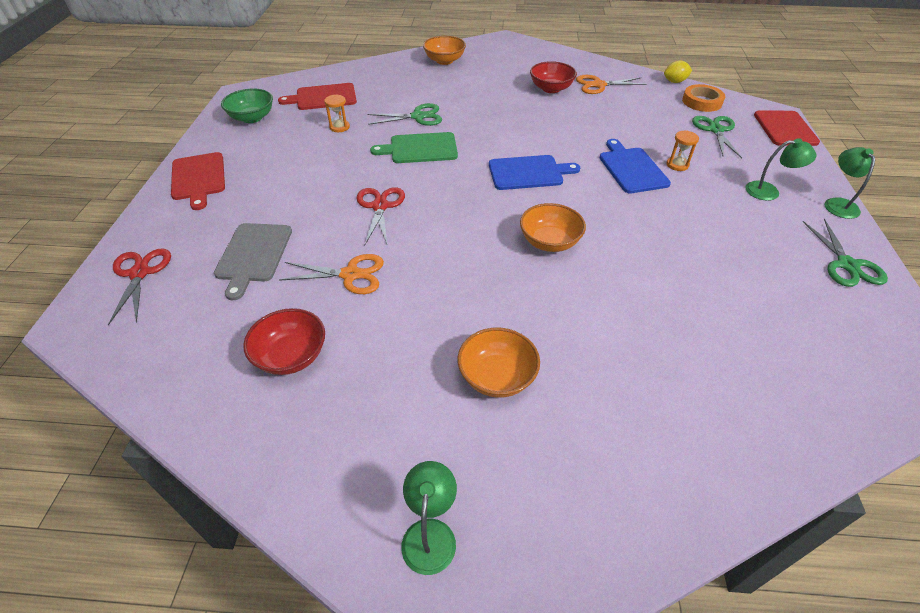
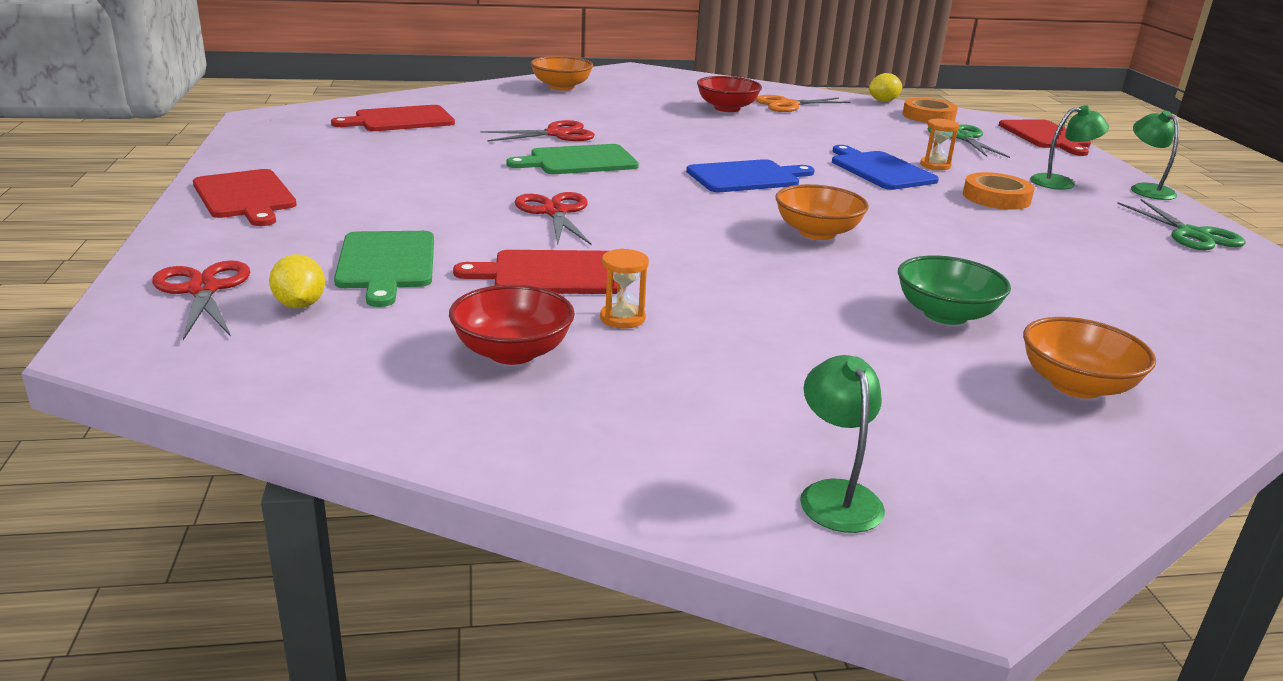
camera: 15 degrees left, 20 degrees down
grey cutting board [214,223,292,300] -> green cutting board [334,231,434,307]
green bowl [221,88,273,123] -> green bowl moved to [898,255,1011,325]
orange scissors [279,254,384,294] -> red cutting board [453,250,617,294]
orange hourglass [324,94,350,132] -> orange hourglass moved to [600,249,649,328]
green scissors [367,103,442,126] -> red scissors [481,120,595,142]
orange bowl [458,328,540,398] -> orange bowl moved to [1023,317,1156,399]
none -> yellow lemon [269,254,325,308]
none -> orange tape [963,172,1035,210]

